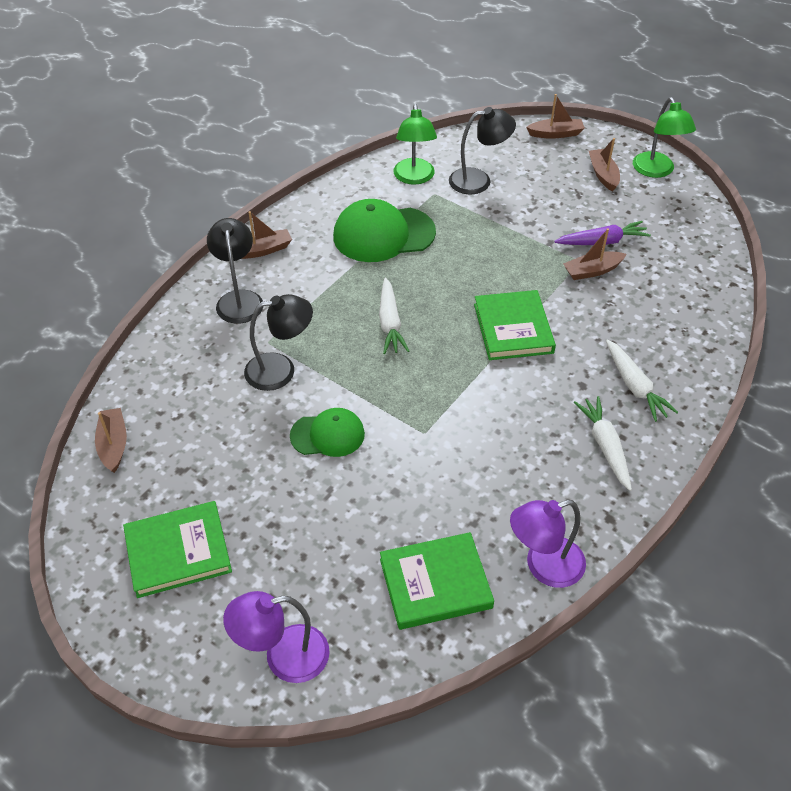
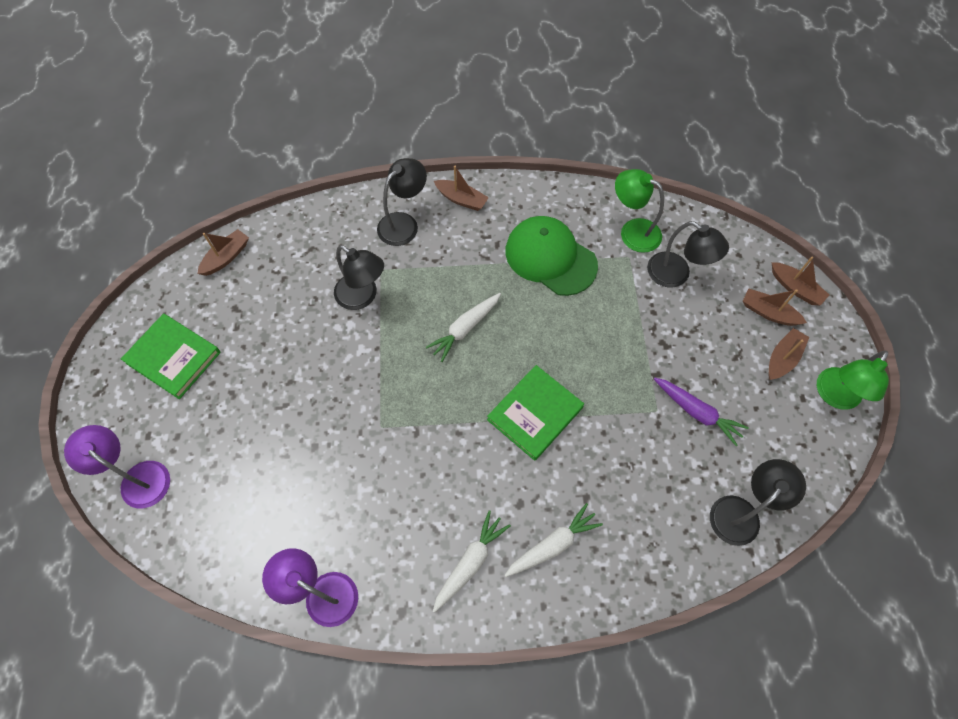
camera: 50 degrees right, 15 degrees up
green cap [290,408,365,457] -> none
green book [380,532,494,630] -> none
green lamp [393,104,437,185] -> green lamp turned 75 degrees clockwise [615,169,664,253]
brown boat [563,228,627,280] -> brown boat moved to [743,289,807,326]
white carrot [606,339,678,422] -> white carrot turned 150 degrees counterclockwise [504,503,603,577]
none -> black lamp [710,459,806,546]

